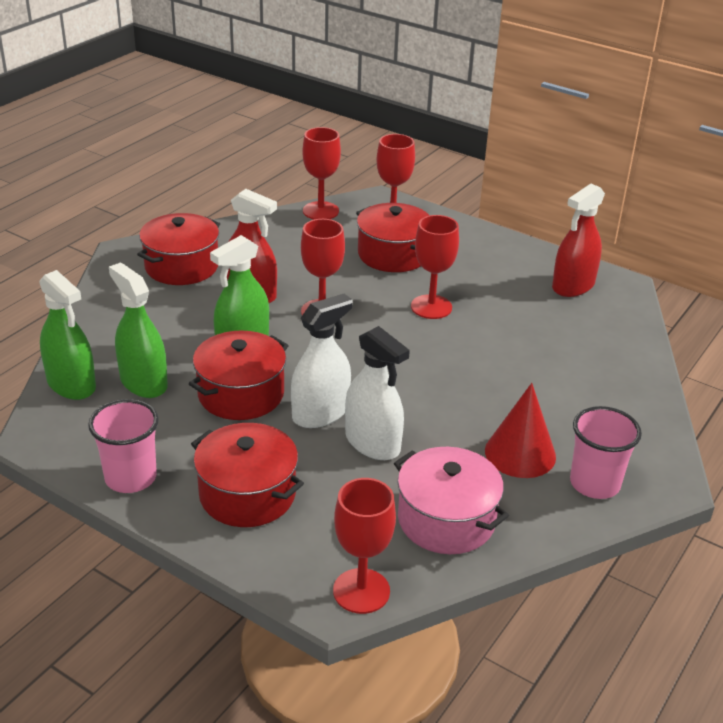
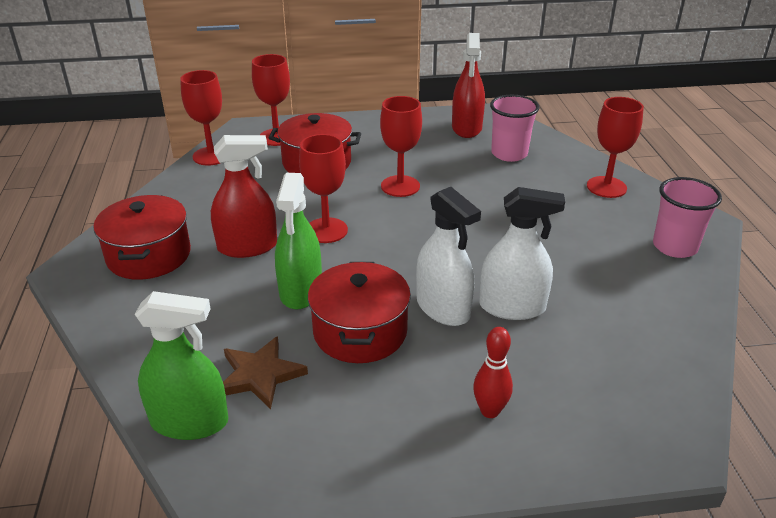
camera: 40 degrees left, 0 degrees up
pink cup [88,399,159,493] -> pink cup moved to [490,95,539,162]
green spray bottle [109,262,168,398] -> brown star [223,336,308,409]
red pot [191,423,304,527] -> red bowling pin [473,327,513,418]
white spray bottle [291,294,353,428] -> white spray bottle turned 135 degrees clockwise [416,187,481,326]
red goblet [333,478,396,614] -> red goblet moved to [587,97,644,198]
pink pot [394,447,509,554] -> none
red cone [485,383,556,478] -> none

